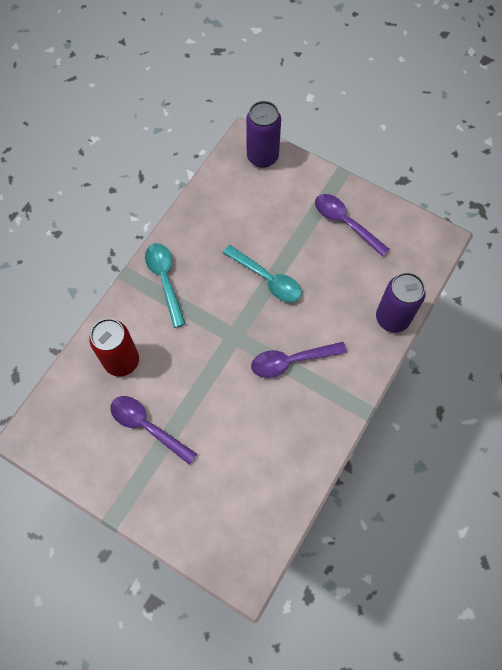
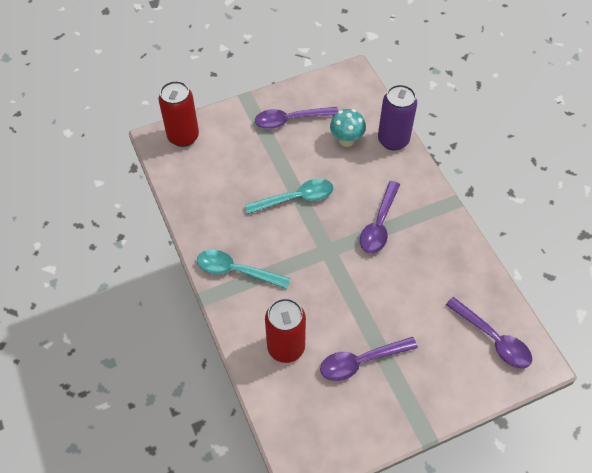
camera: 55 degrees left, 10 degrees down
purple can [246,101,281,168] -> red can [159,81,199,147]
none -> turquoise mushroom [330,109,366,147]
none -> purple spoon [446,297,532,369]

